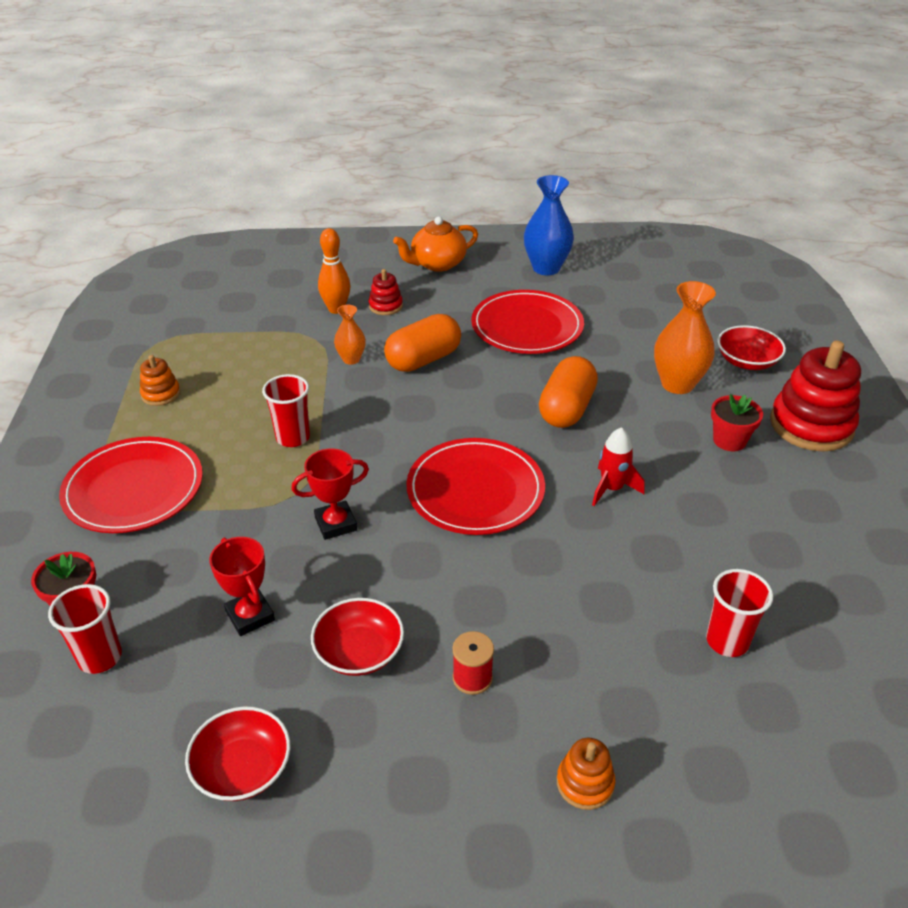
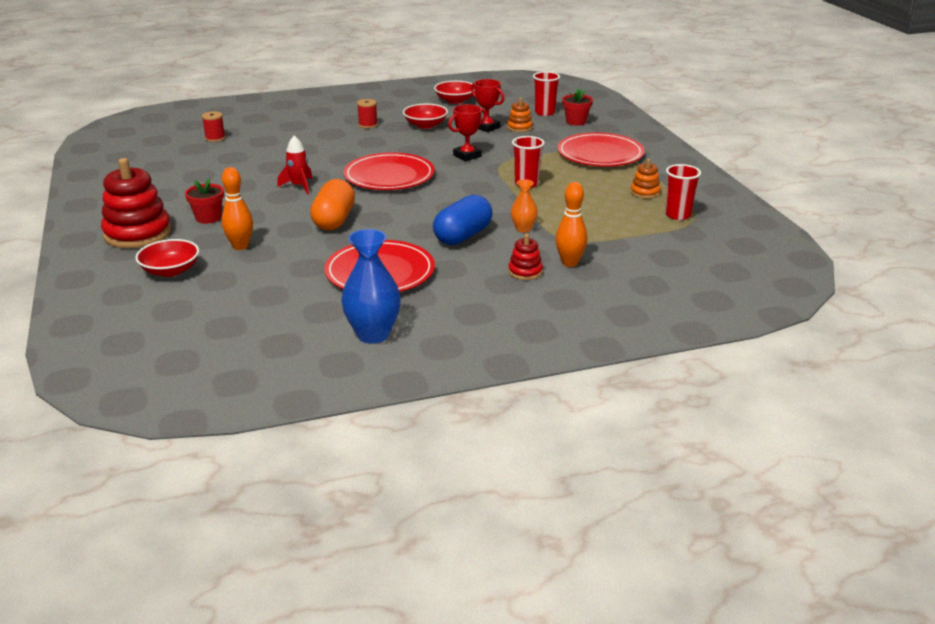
camera: 165 degrees right, 10 degrees down
orange capsule [384,314,461,372] -> blue capsule [433,195,493,245]
orange teapot [393,217,478,272] -> none
orange stacking toy [557,738,615,810] -> orange stacking toy moved to [507,97,533,132]
orange vase [654,281,716,394] -> orange bowling pin [221,167,253,250]
red cup [706,569,773,657] -> red cup moved to [665,164,701,220]
none -> red spool [202,111,225,142]

